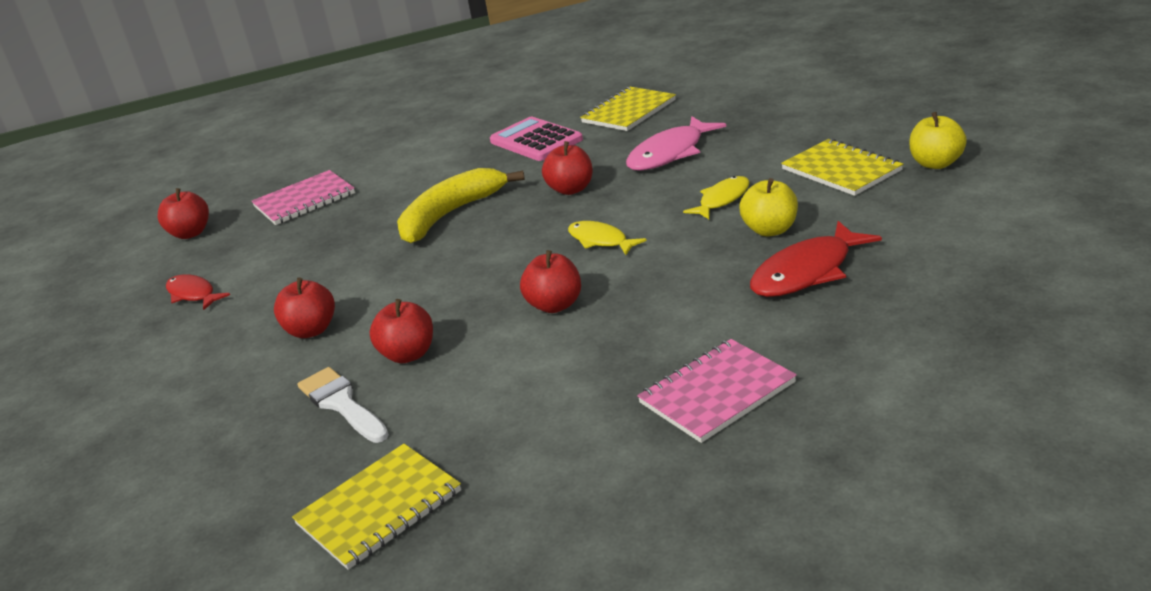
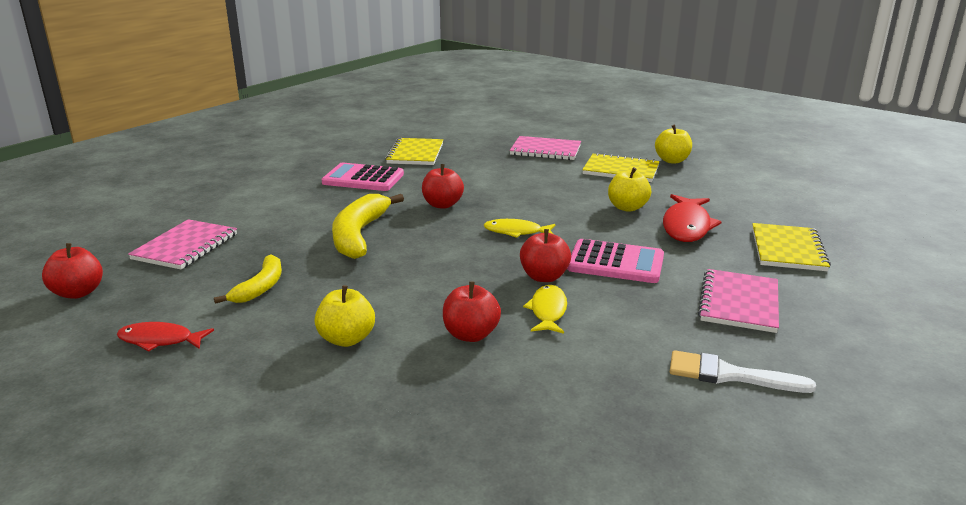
camera: 40 degrees left, 5 degrees down
red apple [274,278,335,338] -> yellow apple [315,285,375,347]
yellow notebook [292,444,461,570] -> yellow notebook moved to [752,223,831,271]
white brush [297,367,389,443] -> white brush moved to [670,350,816,393]
pink fish [626,116,726,171] -> none
yellow fish [683,176,750,219] -> yellow fish moved to [523,285,567,334]
none -> yellow banana [214,255,282,304]
none -> pink notebook [510,136,581,160]
none -> pink calculator [567,239,664,283]

